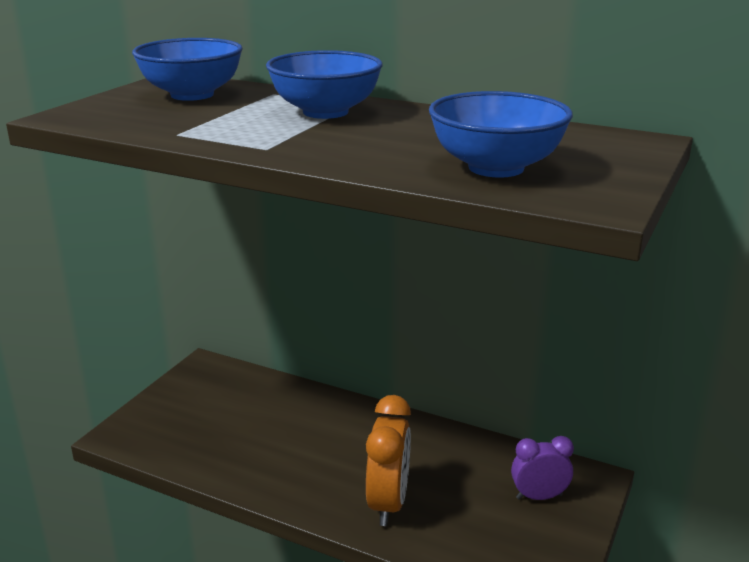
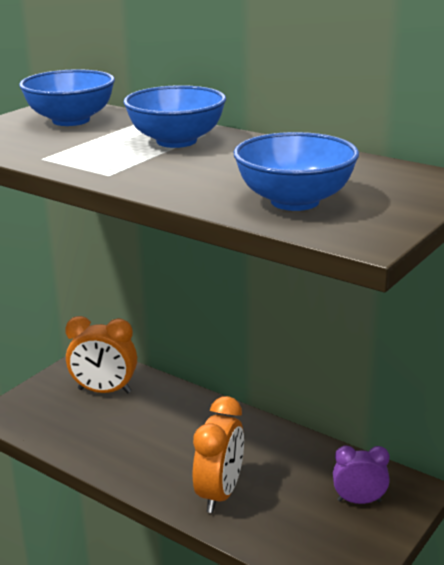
camera: 10 degrees right, 0 degrees up
none -> orange clock [65,316,137,394]

